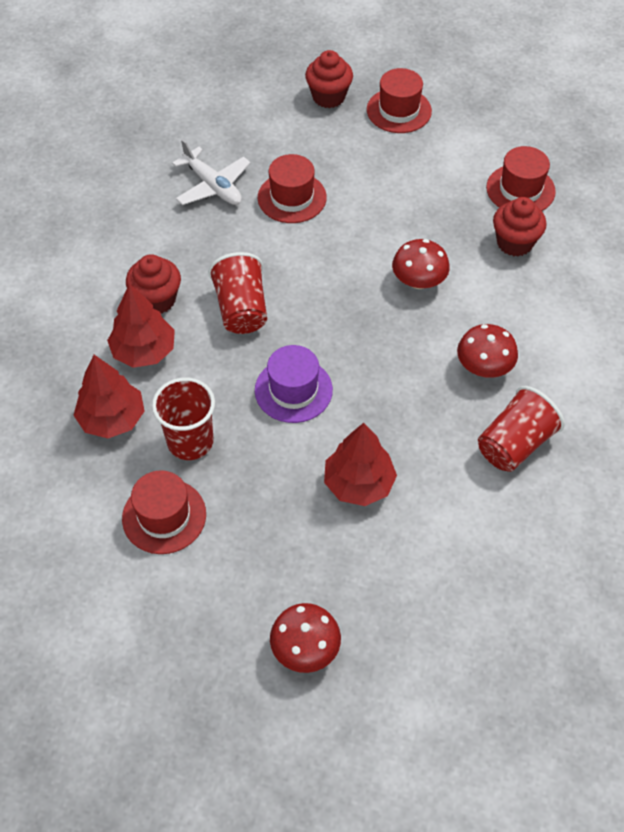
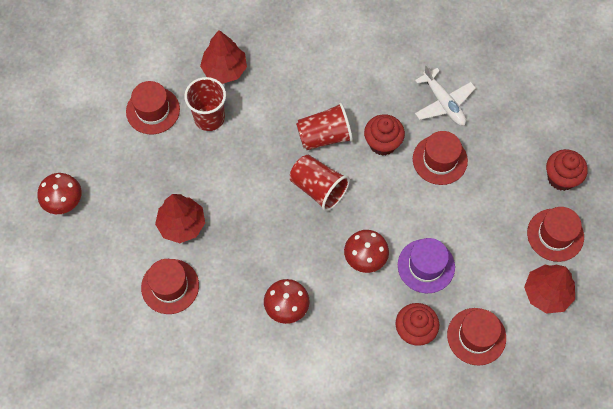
camera: 85 degrees right, 10 degrees up
red tree [107,284,175,368] -> red tree moved to [524,264,575,314]
red cupcake [126,254,181,314] -> red cupcake moved to [364,114,405,156]
white plane [172,139,250,205] -> white plane turned 75 degrees counterclockwise [415,64,476,126]
purple hat [255,345,333,423] -> purple hat moved to [398,238,455,293]
red cup [478,386,565,472] -> red cup moved to [290,155,350,211]
none -> red hat [141,259,199,314]

